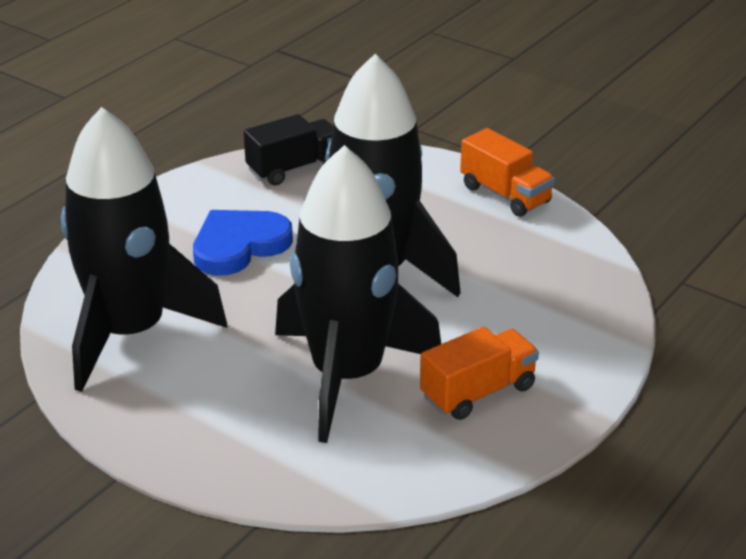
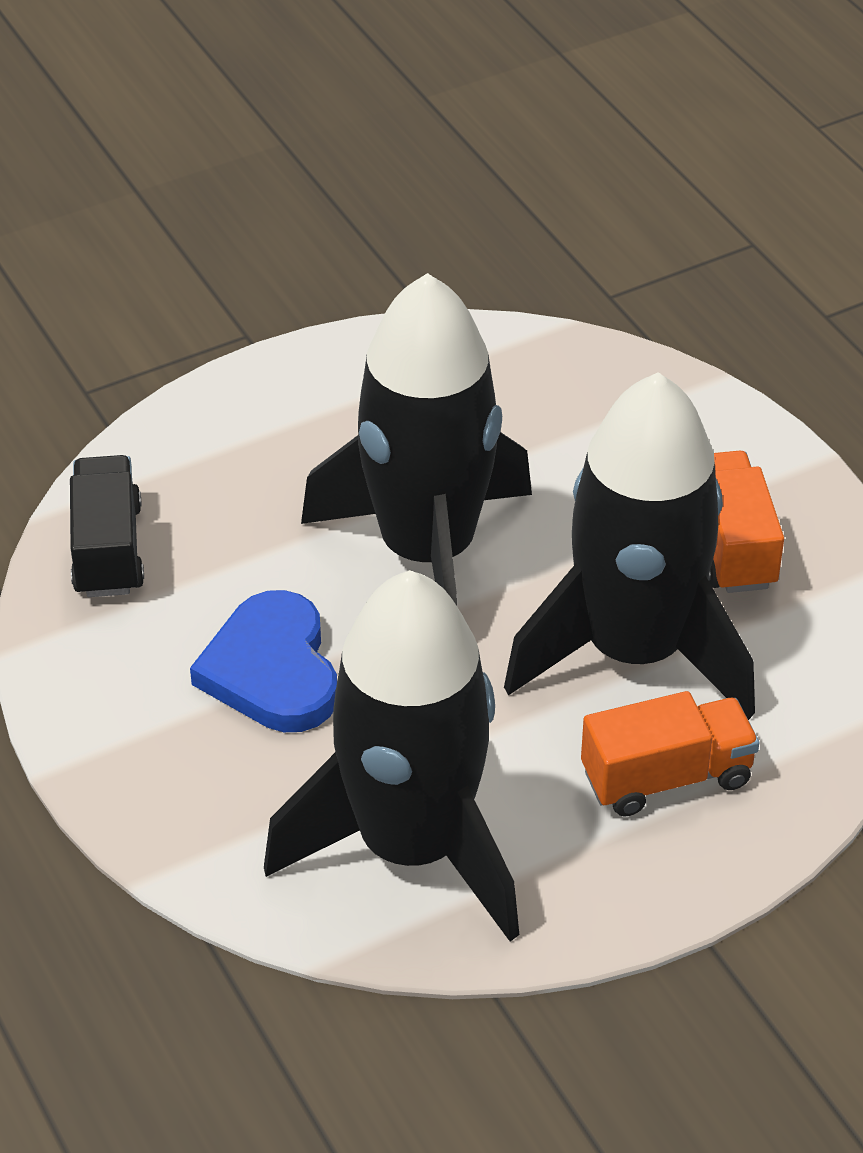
camera: 65 degrees left, 10 degrees up
orange truck [460,128,555,217] -> orange truck moved to [581,691,759,817]

